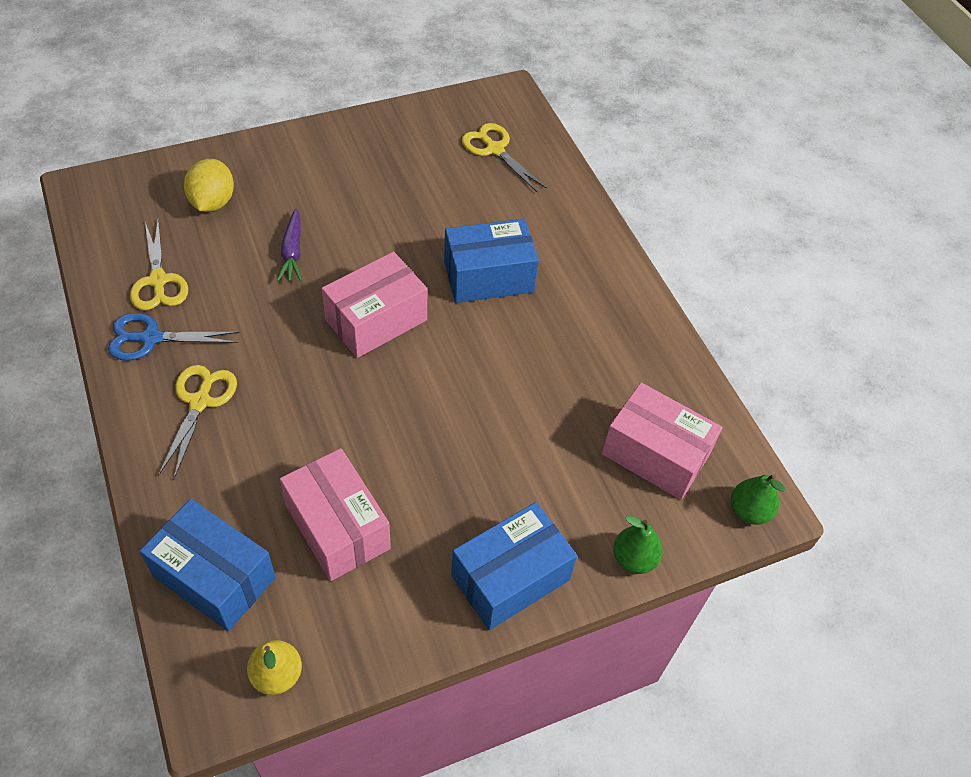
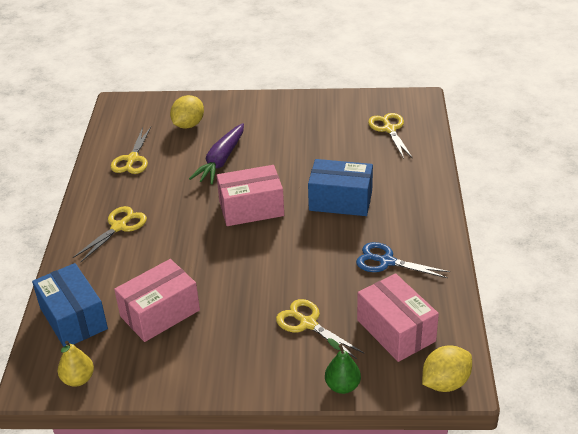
camera: 30 degrees right, 15 degrees down
blue scissors [108,313,240,361] -> blue scissors moved to [356,242,450,278]
purple carrot [277,208,302,281] -> purple carrot [189,123,244,185], size x1.55
pink box [280,448,391,581] -> pink box turned 60 degrees clockwise [114,259,200,342]
blue box [451,502,577,630] -> none
green pear [731,474,786,525] -> yellow lemon [422,346,472,392]
none -> yellow scissors [276,299,364,359]

